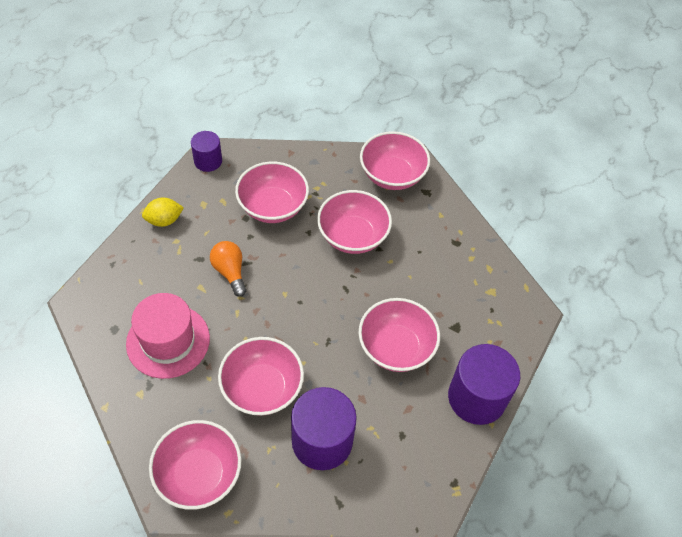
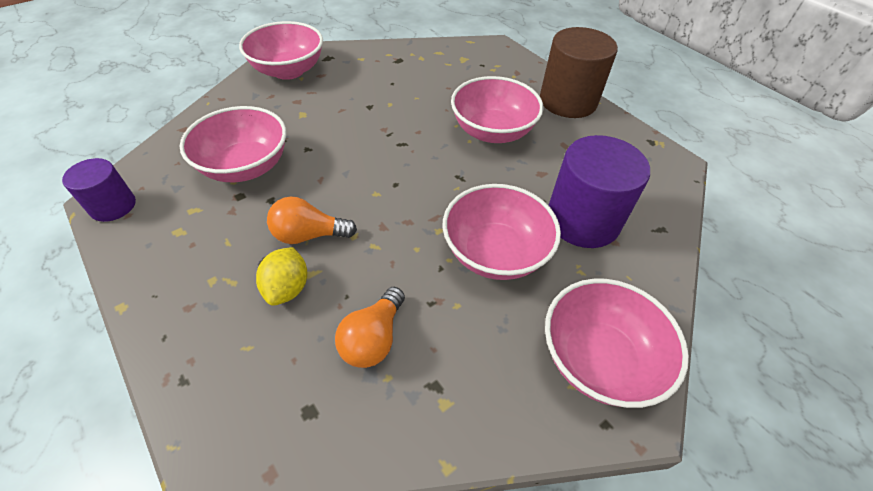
camera: 65 degrees left, 5 degrees down
pink hat [126,293,210,379] -> orange light bulb [335,287,405,368]
yellow lemon [142,197,184,227] -> yellow lemon moved to [256,247,307,306]
pink bowl [317,190,392,254] -> none
purple cylinder [448,344,520,425] -> brown cylinder [540,27,618,118]

